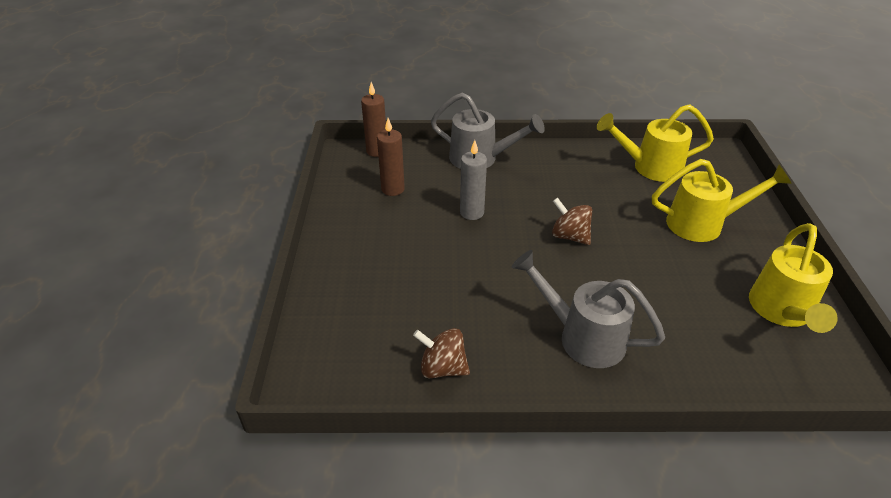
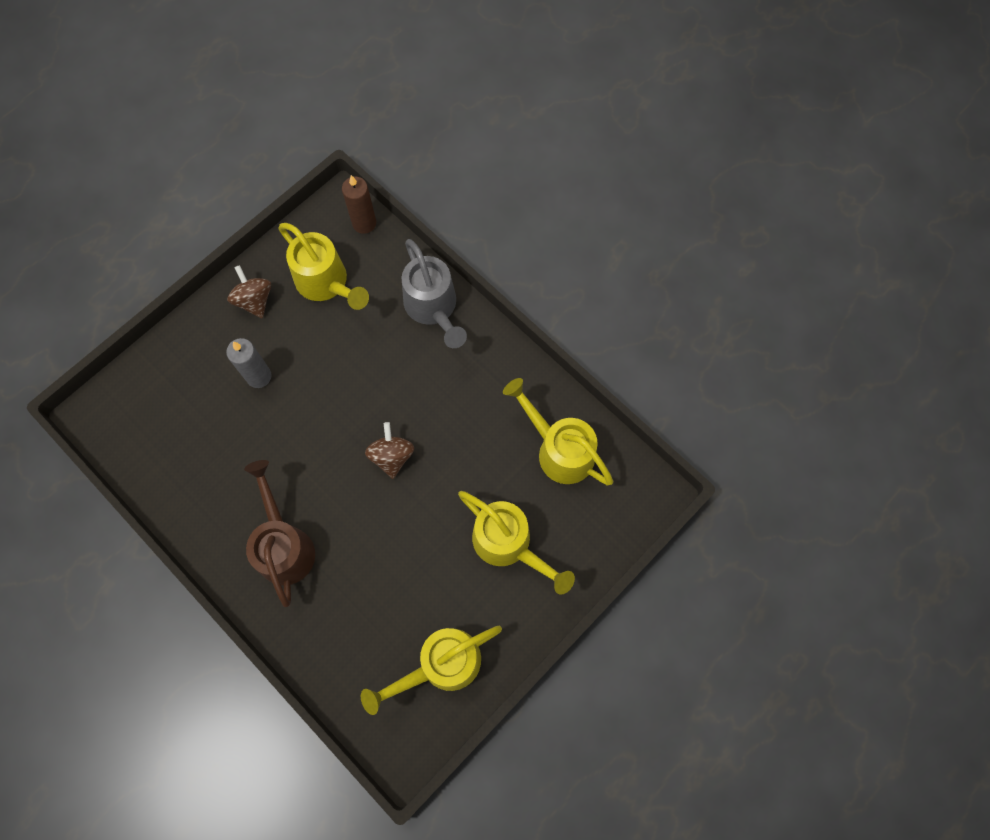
camera: 45 degrees right, 30 degrees up
brown candle [377,118,405,196] -> yellow watering can [278,223,369,310]
brown spinning top [413,328,470,378] -> brown spinning top moved to [227,265,271,318]
grey candle [460,140,487,220] -> grey candle moved to [226,338,272,388]
grey watering can [512,250,665,368] -> brown watering can [244,460,315,607]

